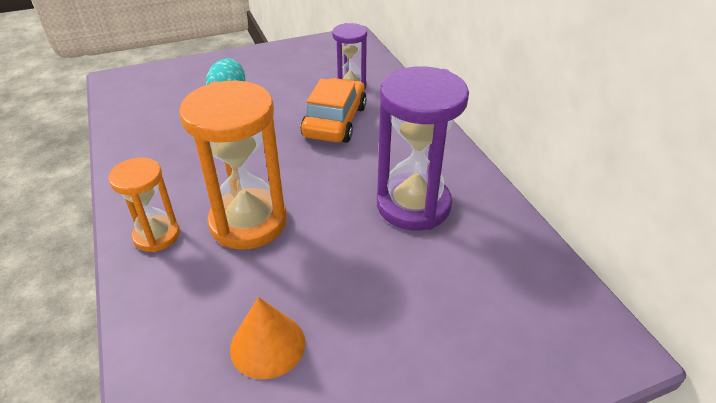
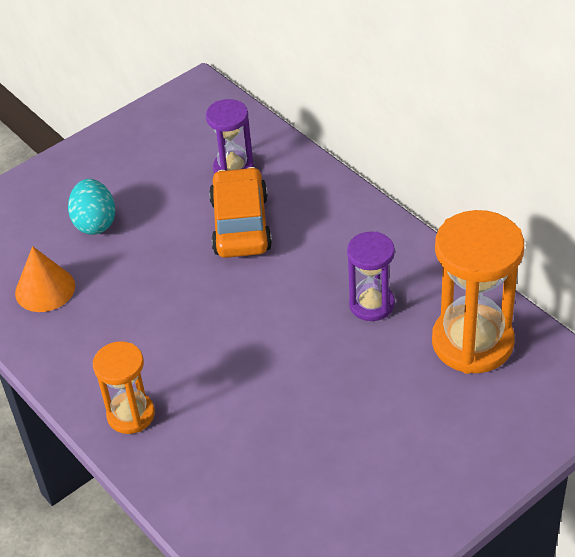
camera: 15 degrees left, 5 degrees up
orange hourglass [179,80,287,250] -> orange hourglass moved to [432,210,524,374]
orange cone [230,297,305,379] -> orange cone moved to [15,246,75,312]
purple hourglass [377,67,469,230] -> purple hourglass [347,231,395,321], size x0.58

